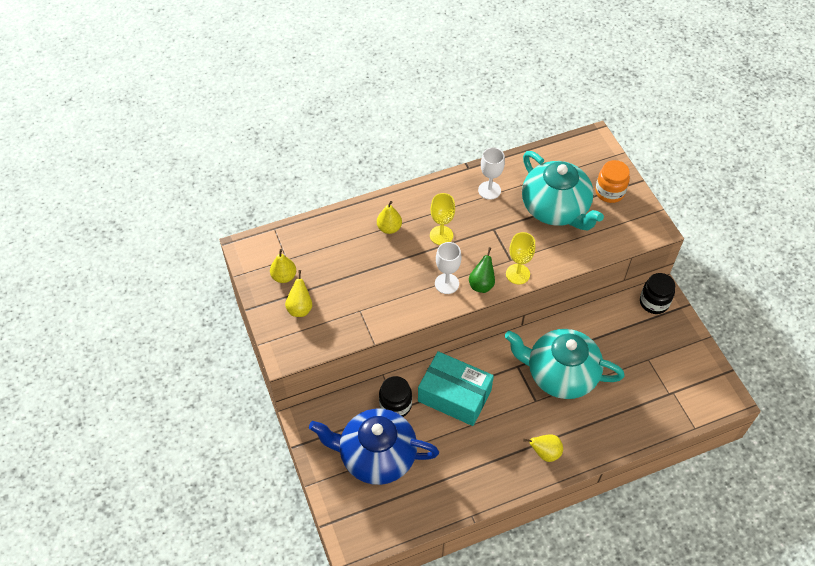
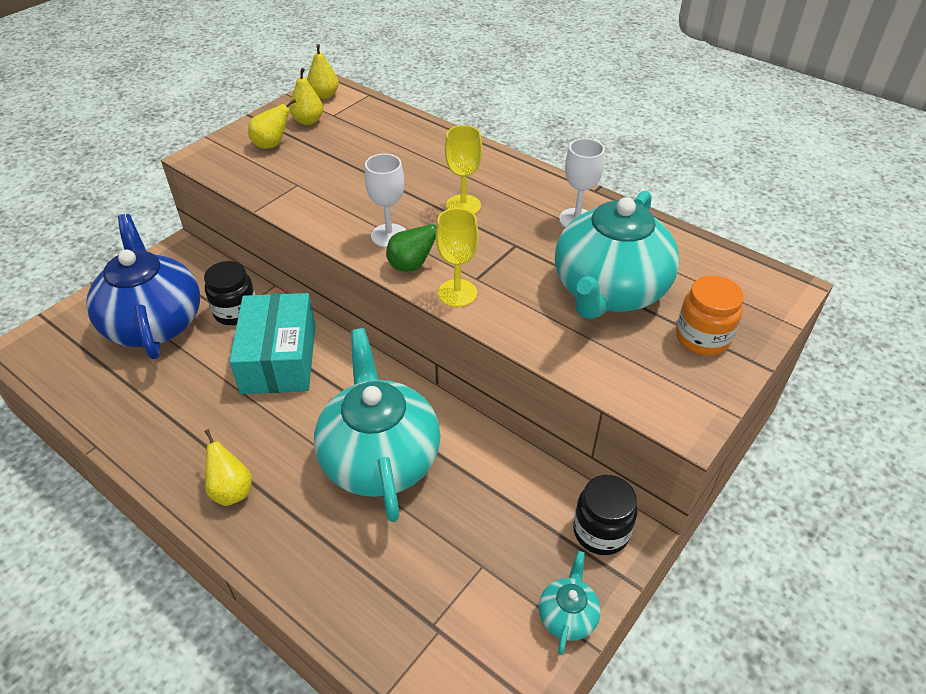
camera: 60 degrees right, 10 degrees down
yellow pear [377,201,402,234] -> yellow pear moved to [307,44,339,99]
none -> turquoise teapot [539,551,601,655]

